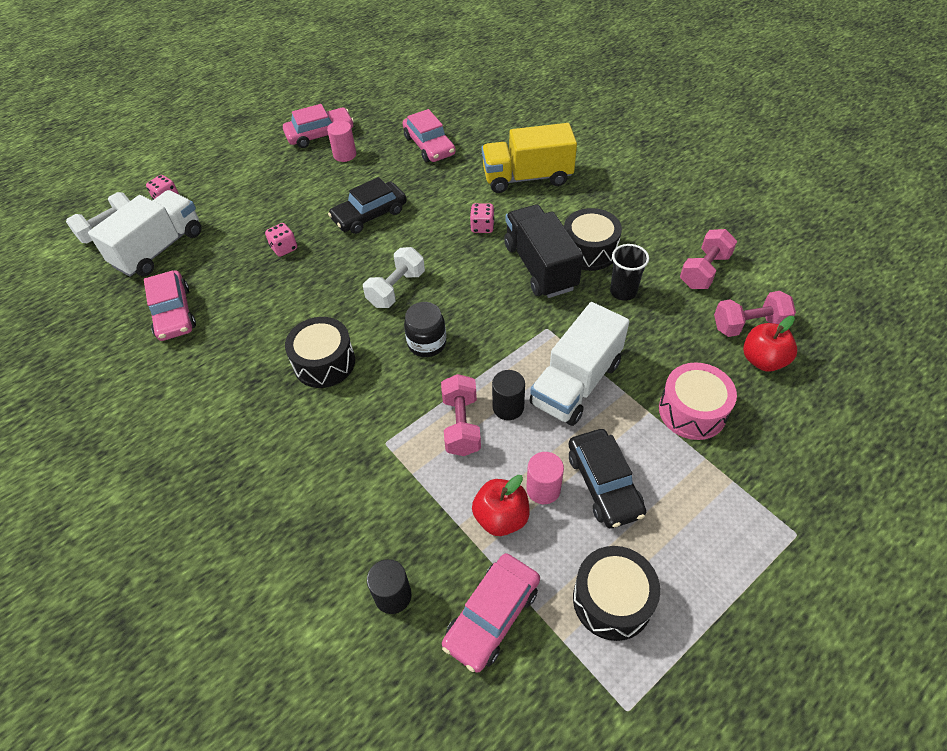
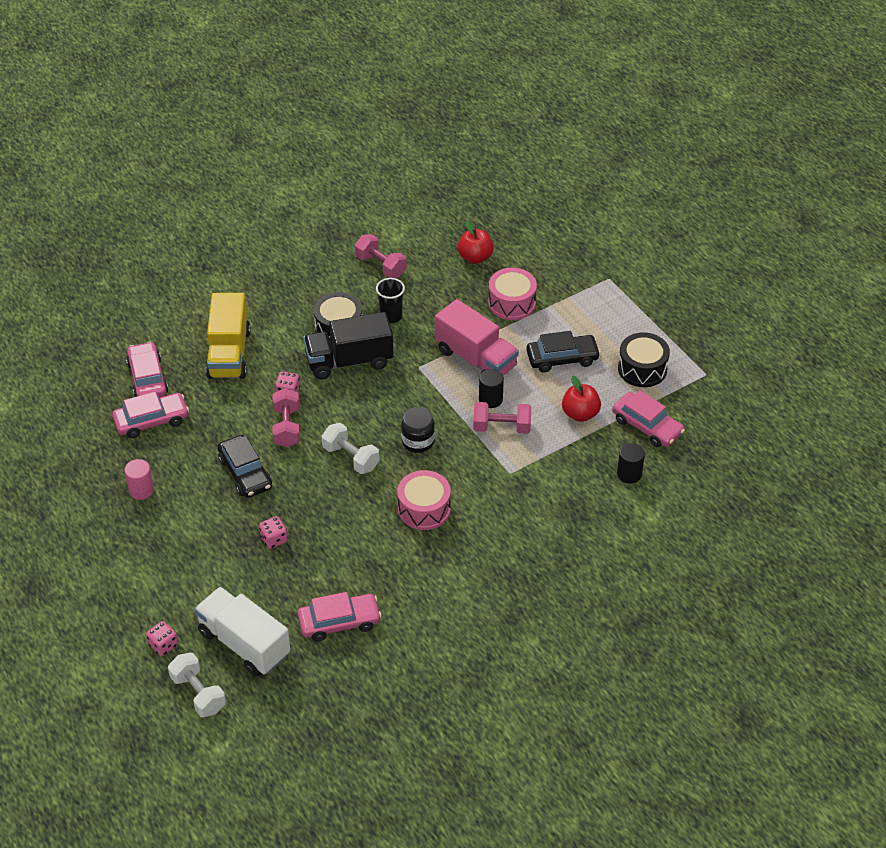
camera: 85 degrees left, 5 degrees down
pink car [283,104,354,148] -> pink car moved to [126,342,168,397]
black drum [285,317,355,388] -> pink drum [397,470,451,530]
pink cylinder [526,452,564,504] -> none
white truck [529,302,629,426] -> pink truck [435,299,519,376]
pink dumbbell [714,291,796,337] -> pink dumbbell moved to [272,388,300,447]

